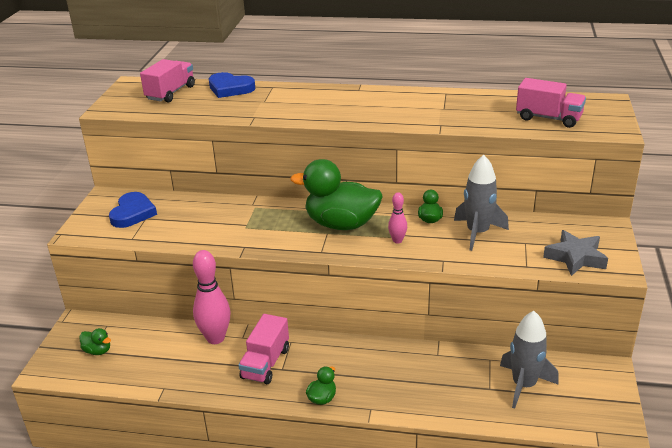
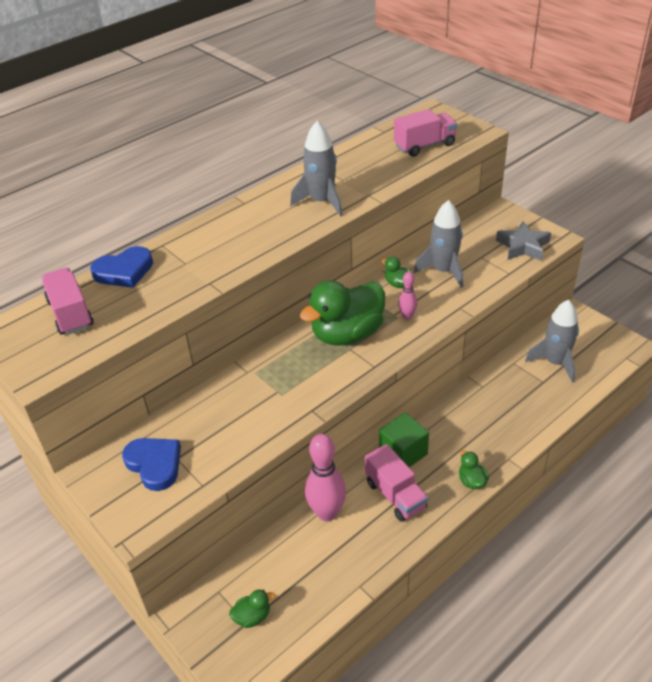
camera: 50 degrees left, 10 degrees up
none -> grey rocket [290,121,343,217]
none -> green cube [379,412,429,467]

